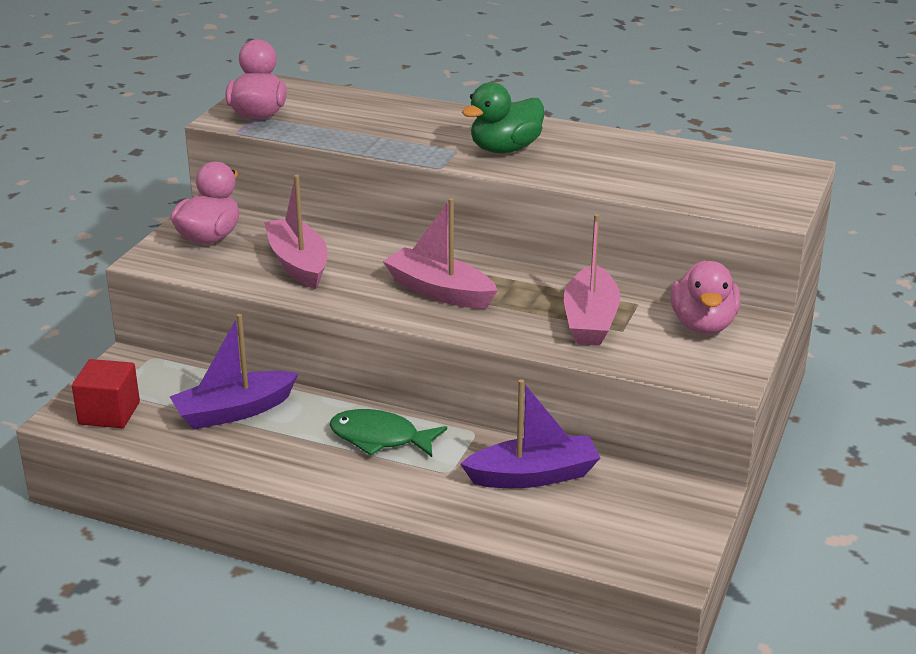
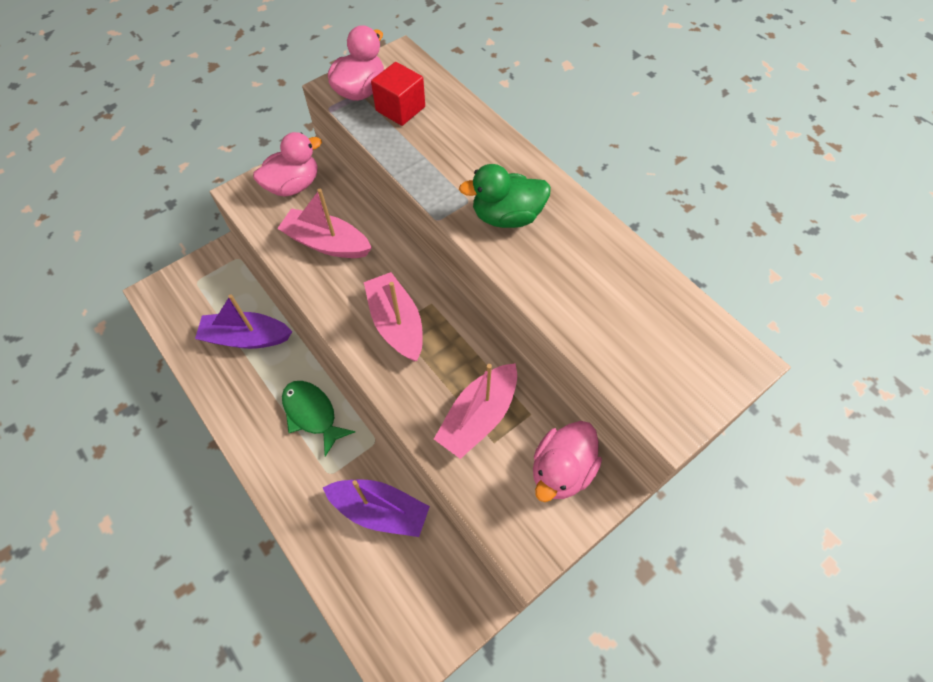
camera: 30 degrees right, 30 degrees up
red cube [72,359,140,428] -> red cube moved to [371,62,425,126]
pink boat [264,175,328,289] -> pink boat turned 75 degrees counterclockwise [277,189,372,258]

